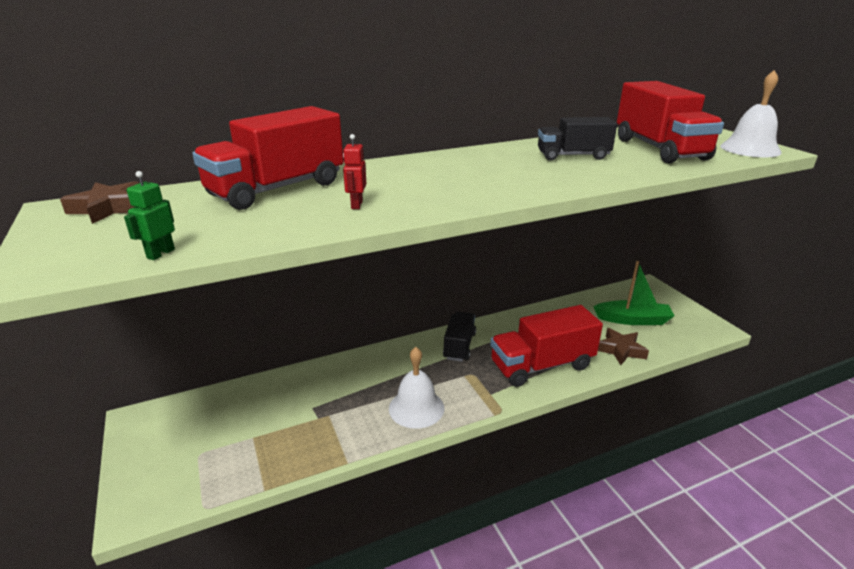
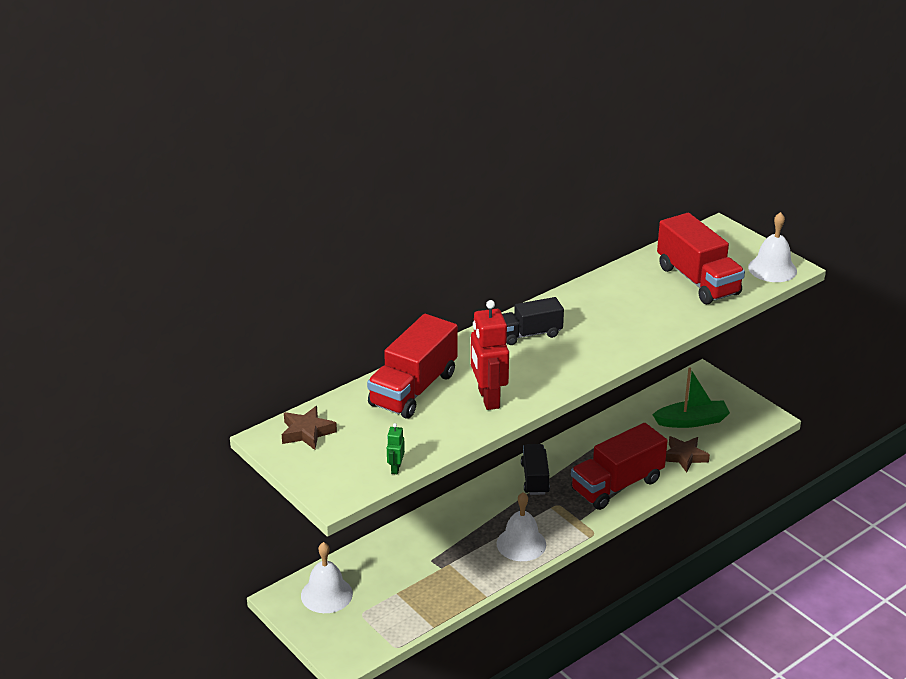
camera: 15 degrees left, 5 degrees up
red robot [343,134,366,209] -> red robot [471,300,509,410], size x2.18
black truck [538,117,617,161] -> black truck moved to [502,297,564,345]
none -> white bell [301,542,353,613]

